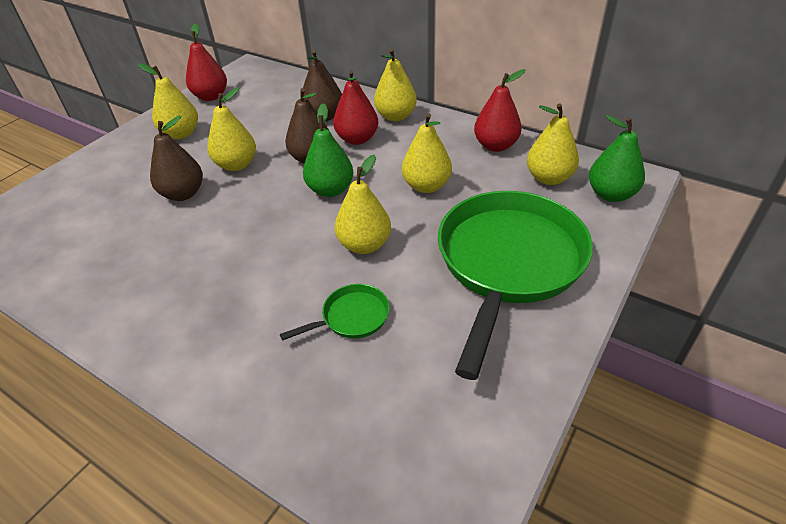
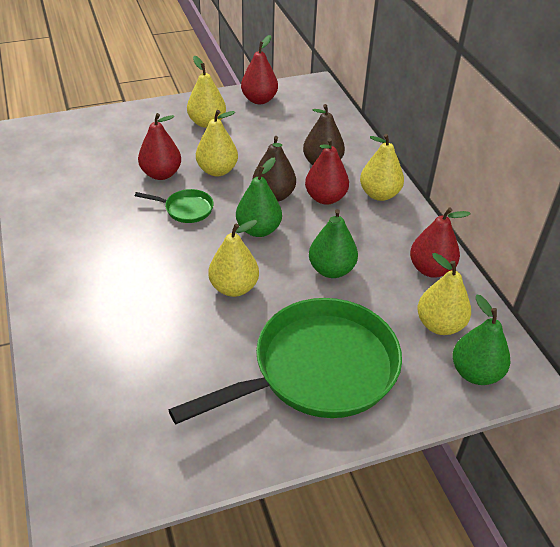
camera: 35 degrees right, 0 degrees up
brown pear [150,115,203,201] -> red pear [138,113,181,180]
green pan [280,284,390,341] -> green pan moved to [135,189,214,223]
yellow pear [402,113,452,193] -> green pear [309,209,358,278]

